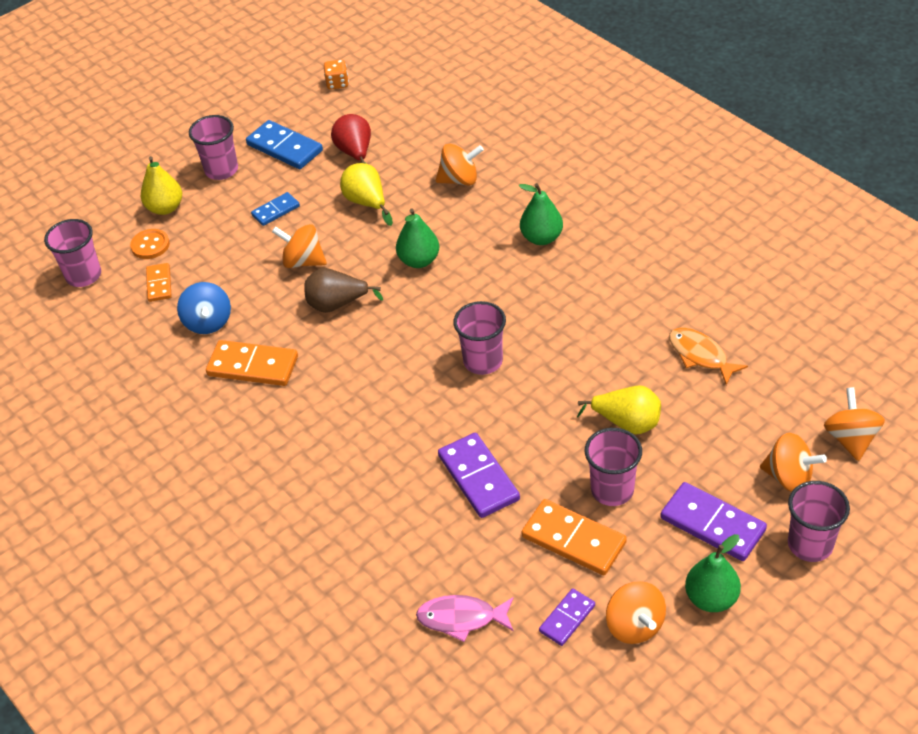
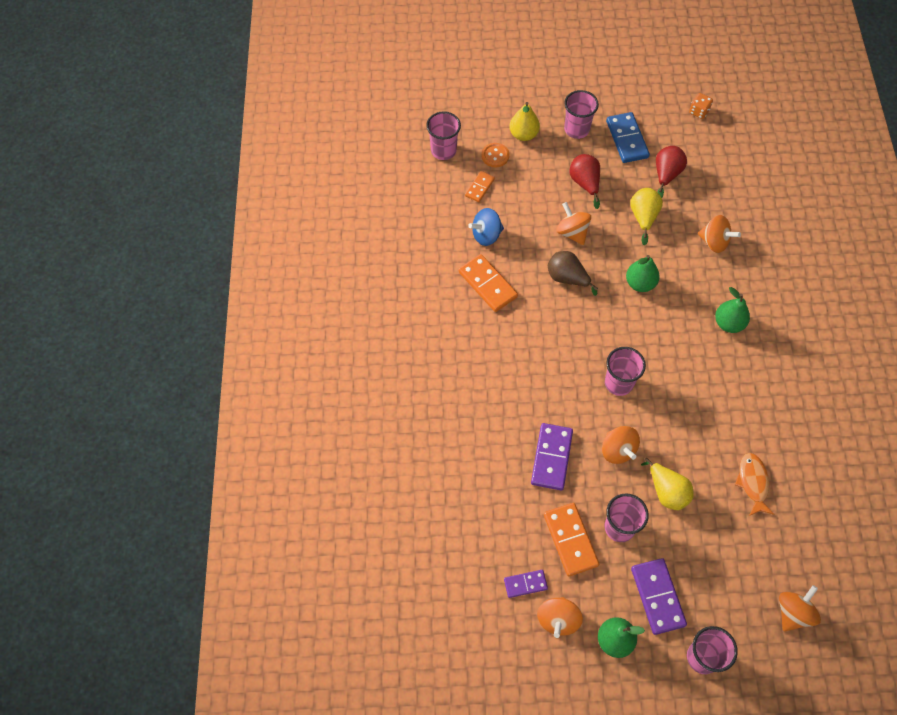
camera: 35 degrees right, 15 degrees up
blue spinning top [177,282,231,334] -> blue spinning top turned 45 degrees clockwise [468,208,504,246]
blue domino [251,192,300,226] -> red pear [570,154,600,209]
pink fish [416,595,513,642] -> none
orange spinning top [760,433,827,492] -> orange spinning top moved to [602,426,640,464]

